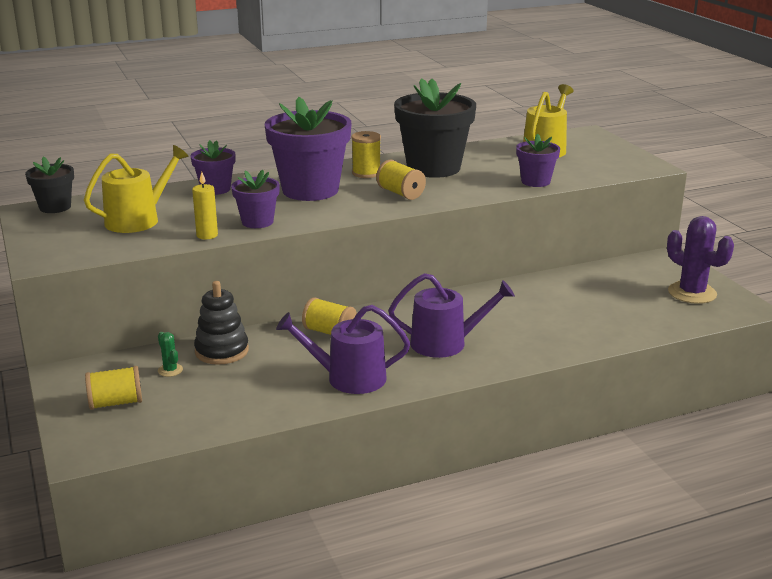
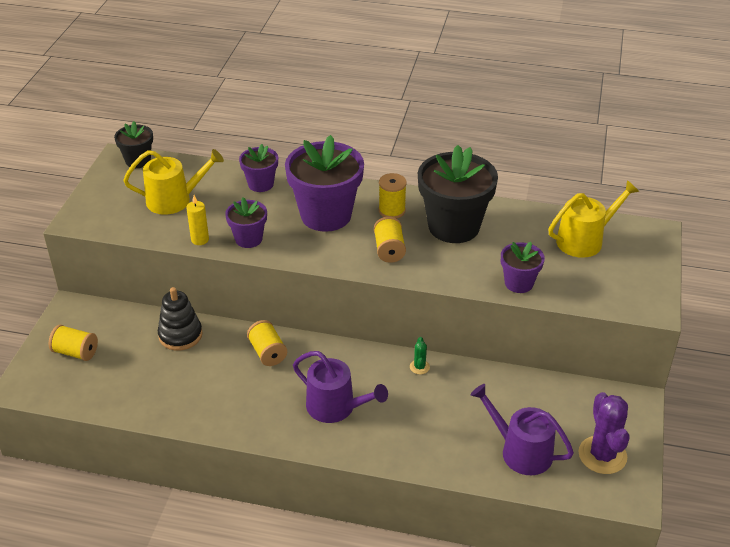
camera: 35 degrees right, 15 degrees up
green cactus [158,332,183,377] -> green cactus moved to [410,337,430,374]
purple watering can [276,305,410,394] -> purple watering can moved to [471,384,574,475]

